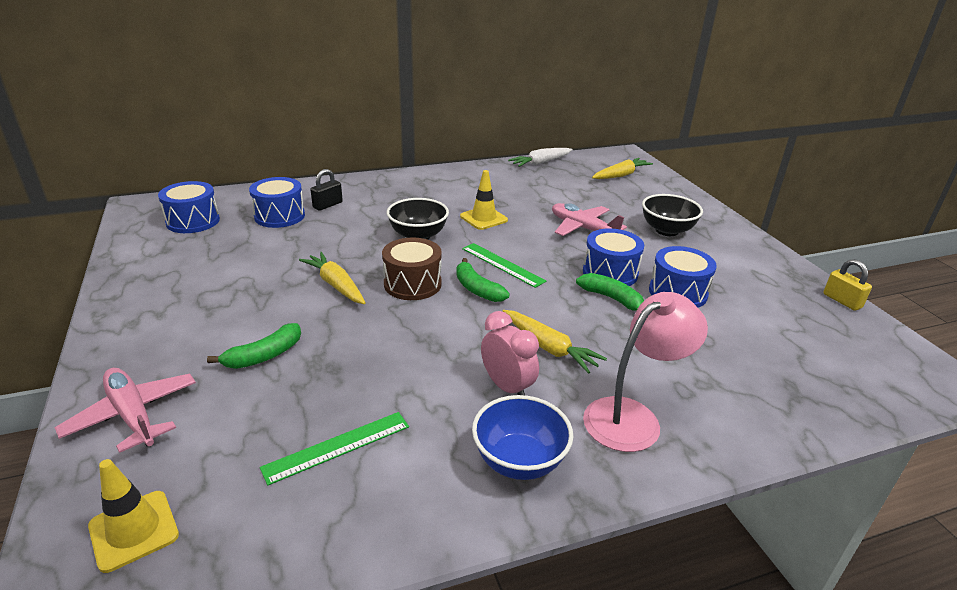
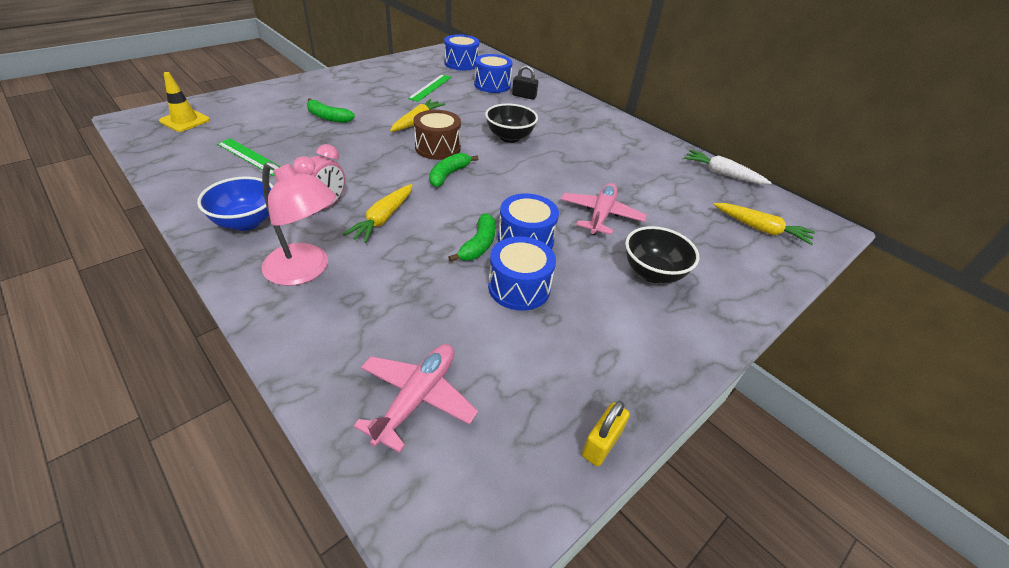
camera: 65 degrees right, 10 degrees up
pink plane [55,368,196,453] -> pink plane moved to [354,344,478,453]
yellow traffic cone [460,170,508,230] -> none
green ruler [462,243,546,288] -> green ruler moved to [408,75,452,102]

